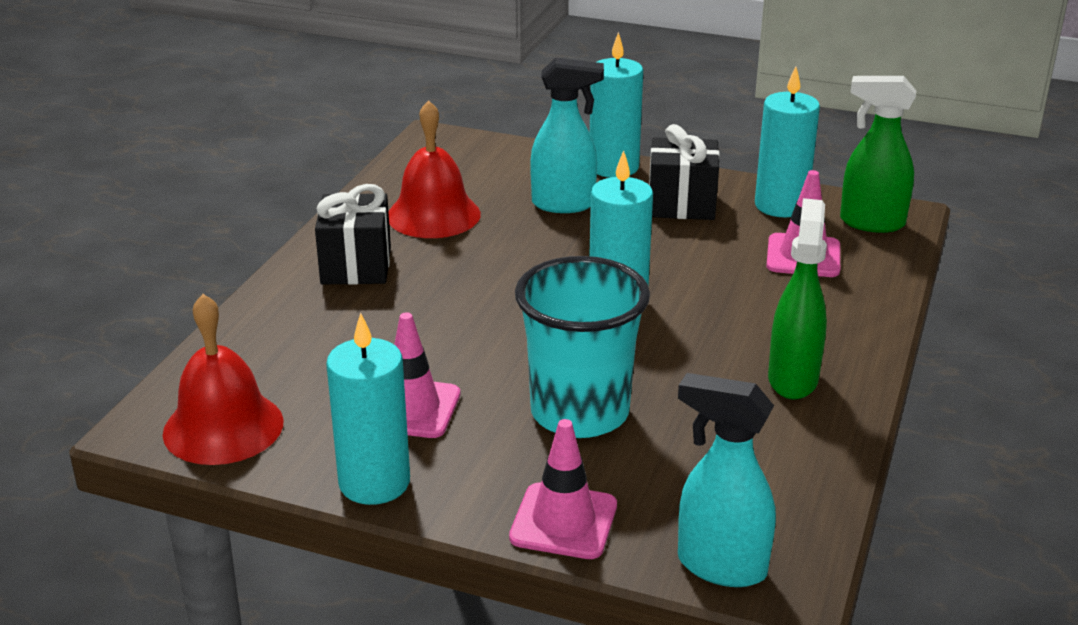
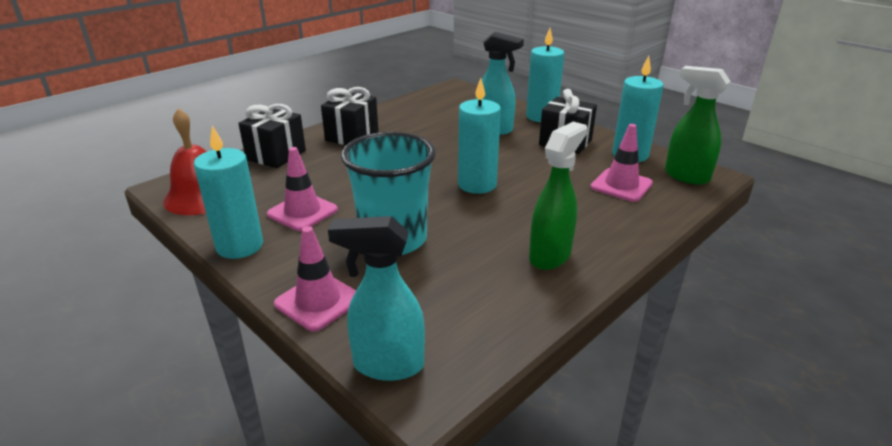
camera: 25 degrees right, 0 degrees up
red bell [388,100,481,238] -> none
turquoise spray bottle [678,373,776,587] -> turquoise spray bottle turned 45 degrees counterclockwise [328,216,425,381]
none -> black gift [238,104,306,168]

